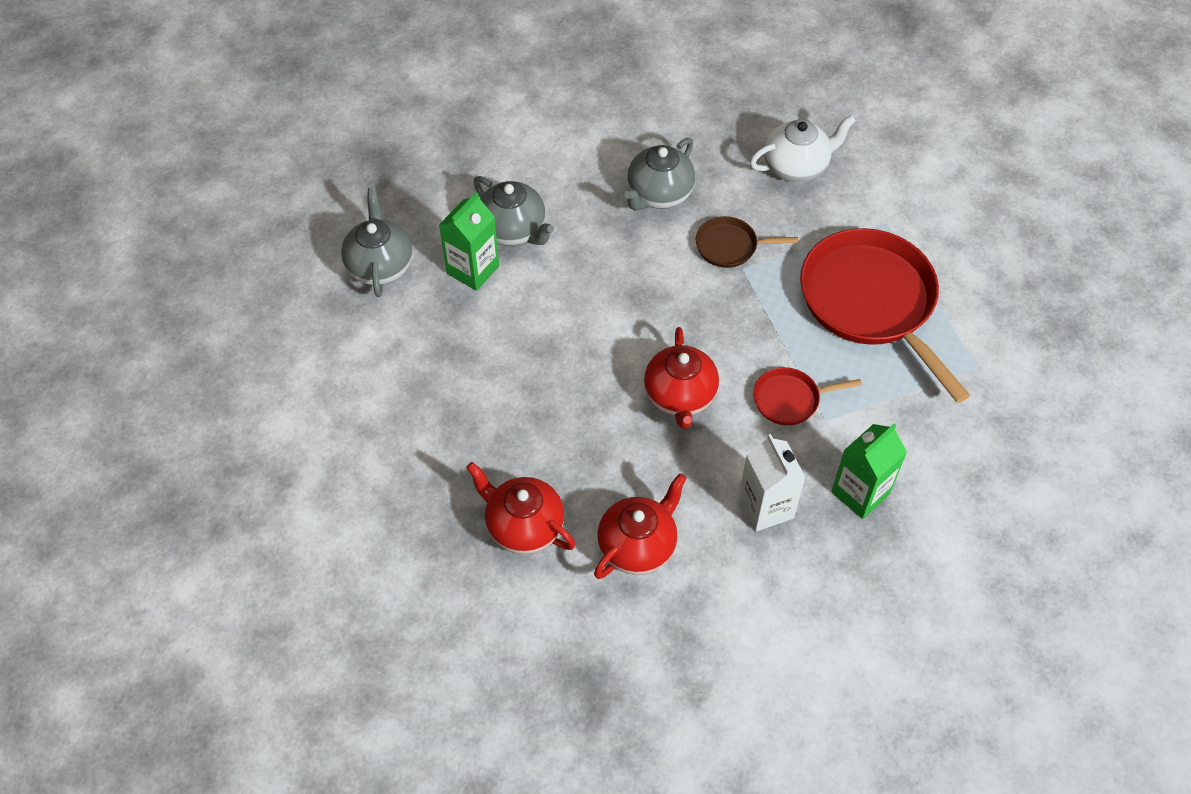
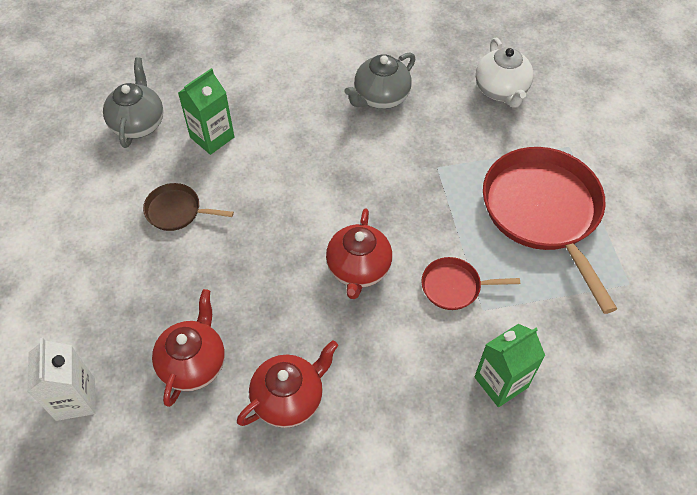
camera: 10 degrees right, 0 degrees up
red teapot [466,462,575,554] -> red teapot turned 60 degrees clockwise [152,289,225,407]
grey teapot [474,176,554,246] -> none
brown pan [696,216,798,268] -> brown pan moved to [143,183,234,231]
white carton [739,434,806,532] -> white carton moved to [27,337,96,421]
white teapot [750,115,856,183] -> white teapot turned 90 degrees clockwise [476,37,533,108]

